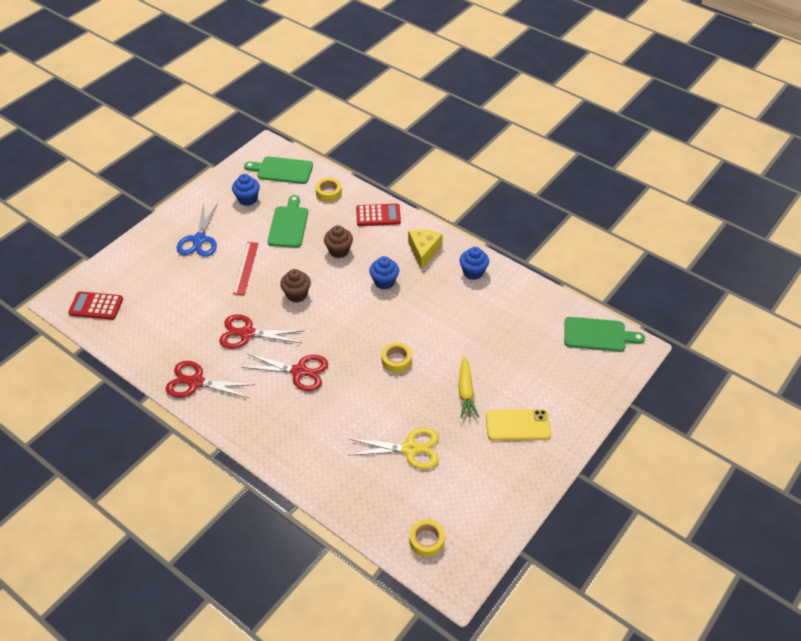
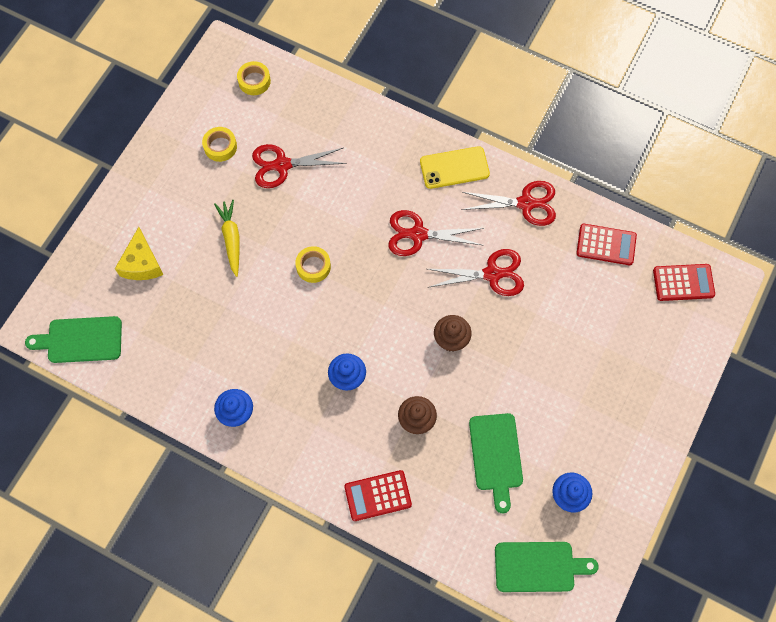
camera: 170 degrees right, 20 degrees up
blue scissors [177,203,218,257] -> none
red ruler [233,242,258,295] -> none
yellow tape [315,178,342,202] -> yellow tape moved to [202,127,237,162]
yellow scissors [348,428,439,469] -> red scissors [252,144,347,188]
yellow cheese [408,229,443,269] -> yellow cheese moved to [115,227,163,280]
yellow phone [486,409,551,441] -> yellow phone moved to [420,146,490,189]
none -> red calculator [576,224,637,265]

